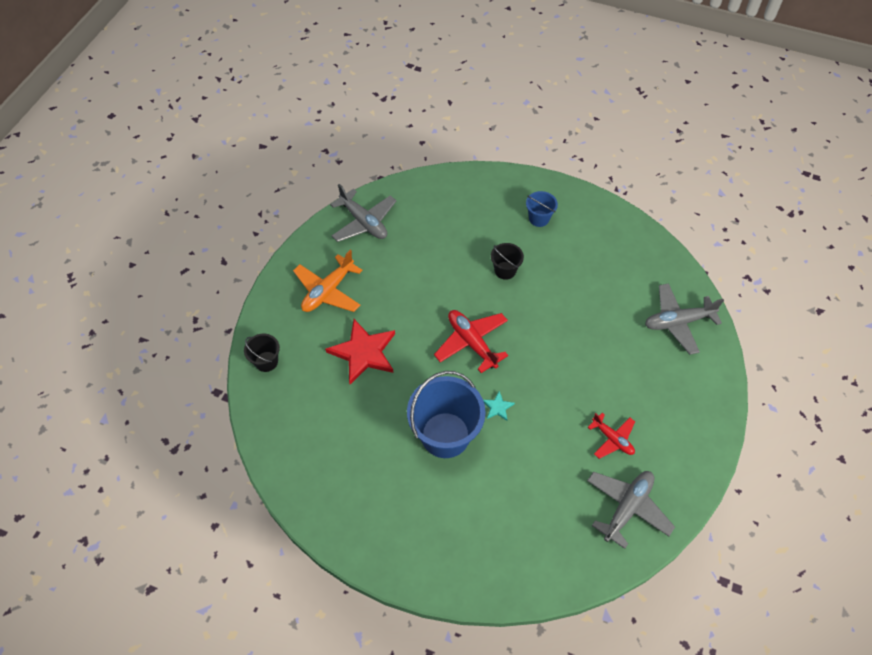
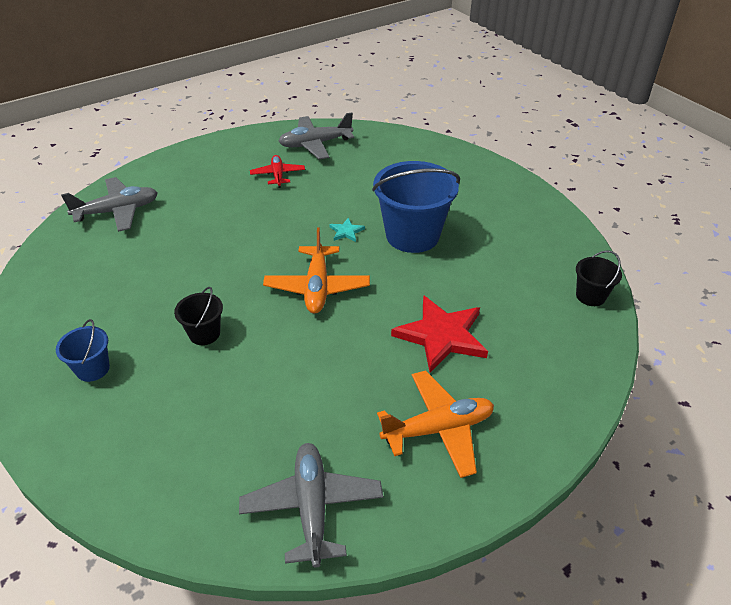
camera: 145 degrees left, 15 degrees down
black bucket [244,334,280,372] -> black bucket moved to [576,250,622,306]
red plane [434,310,508,373] -> orange plane [263,227,370,313]
grey plane [645,283,724,355] -> grey plane turned 45 degrees counterclockwise [61,177,158,232]

